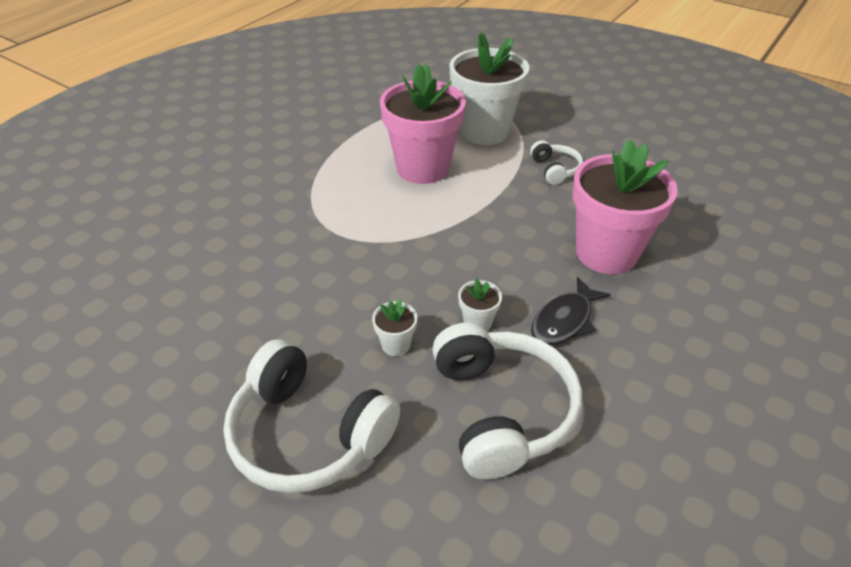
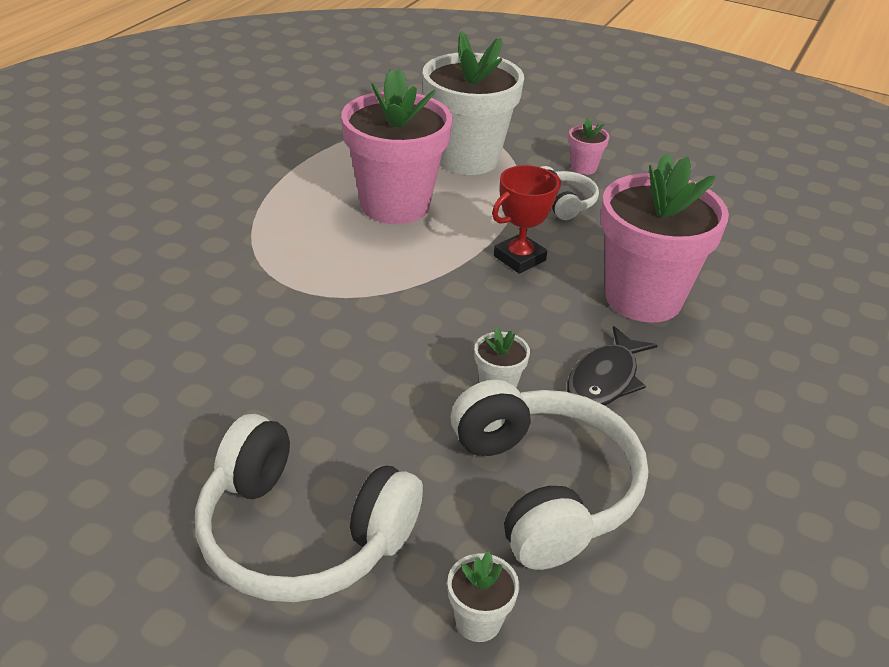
camera: 10 degrees left, 5 degrees down
white flower pot [372,299,417,356] -> white flower pot moved to [447,551,519,642]
none -> red trophy [492,165,561,274]
none -> pink flower pot [568,118,609,175]

